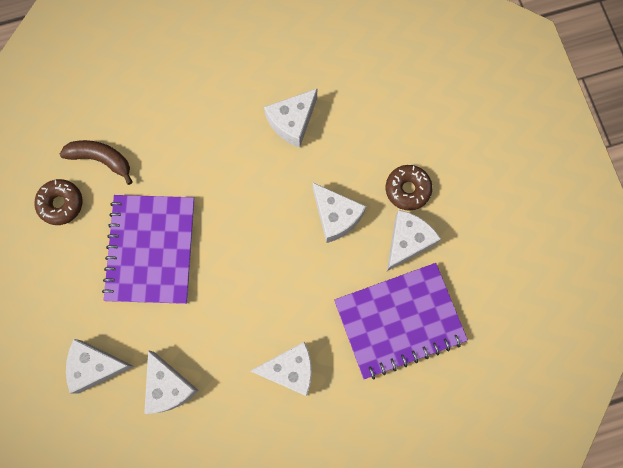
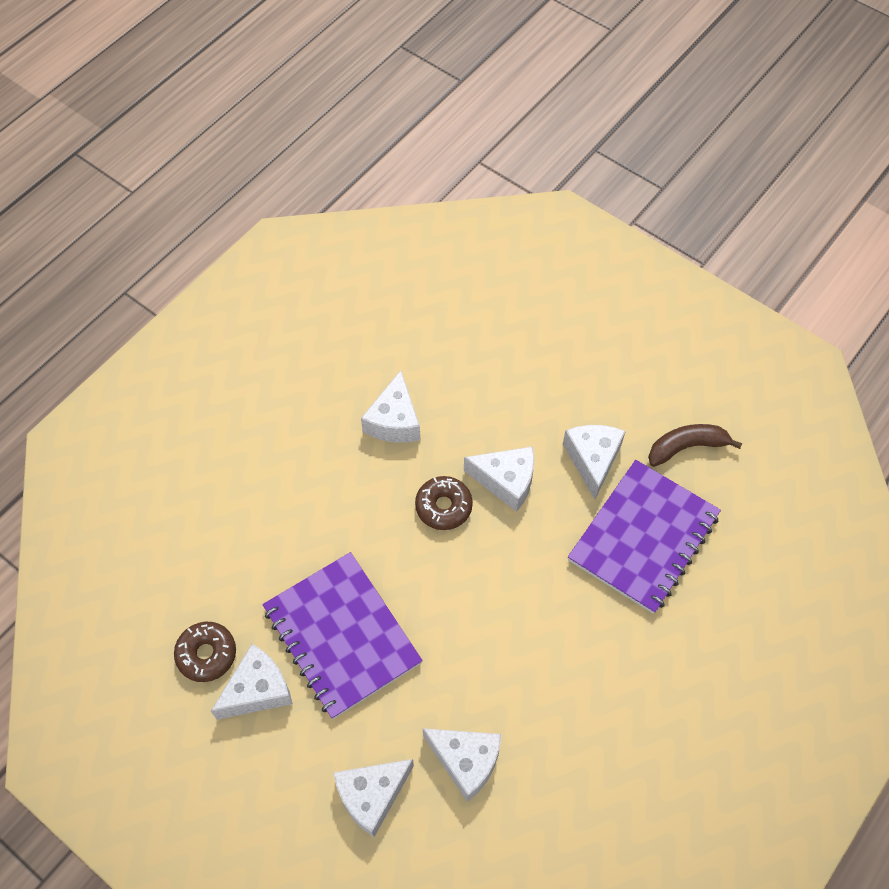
camera: 35 degrees left, 15 degrees down
brown banana [60,140,133,185] -> brown banana moved to [648,424,742,467]
white cheese [250,341,312,396] -> white cheese moved to [211,644,293,720]
brown donut [386,165,432,211] -> brown donut moved to [415,476,473,530]

